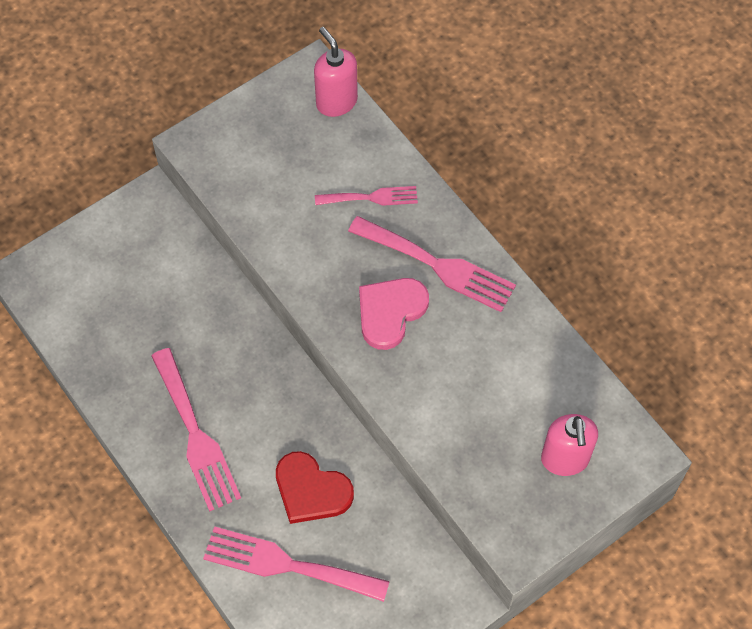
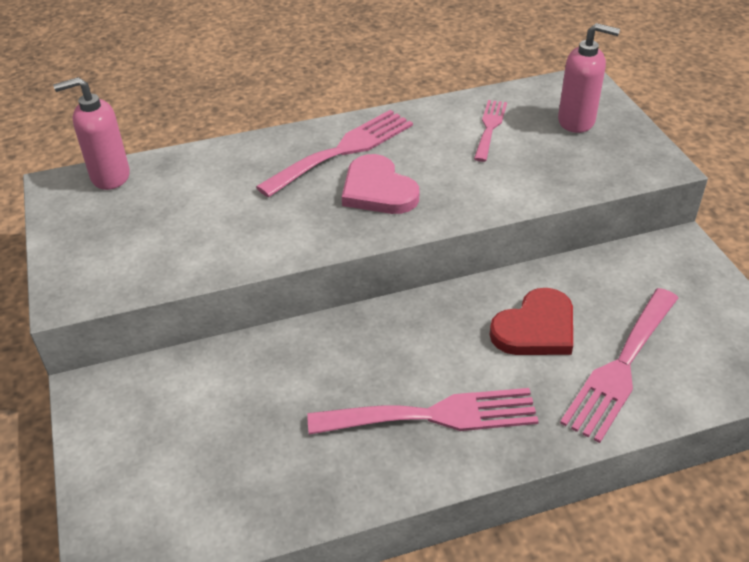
camera: 70 degrees left, 20 degrees down
pink fork [315,186,418,206] -> pink fork moved to [474,100,507,162]

